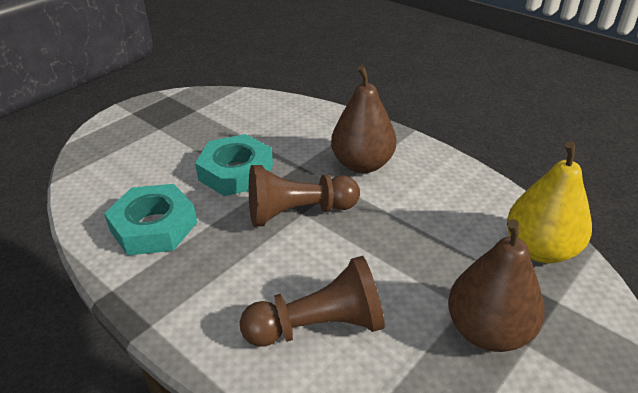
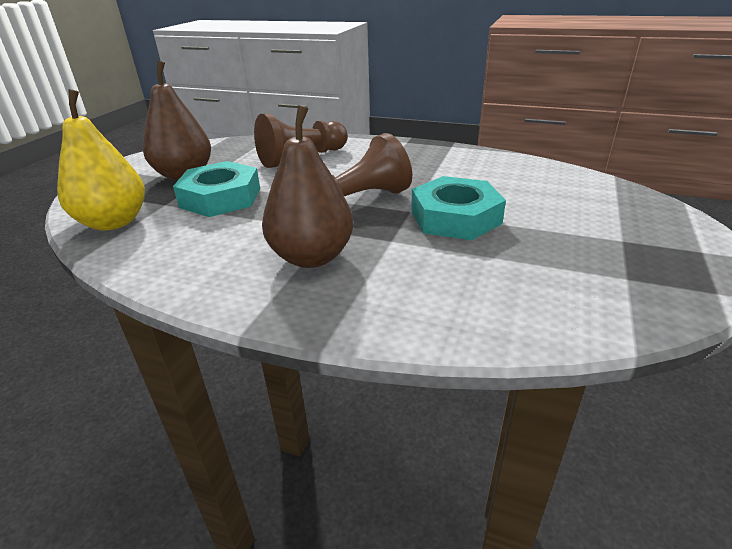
camera: 160 degrees right, 5 degrees down
turquoise nut [104,184,197,256] -> turquoise nut moved to [173,161,260,217]

